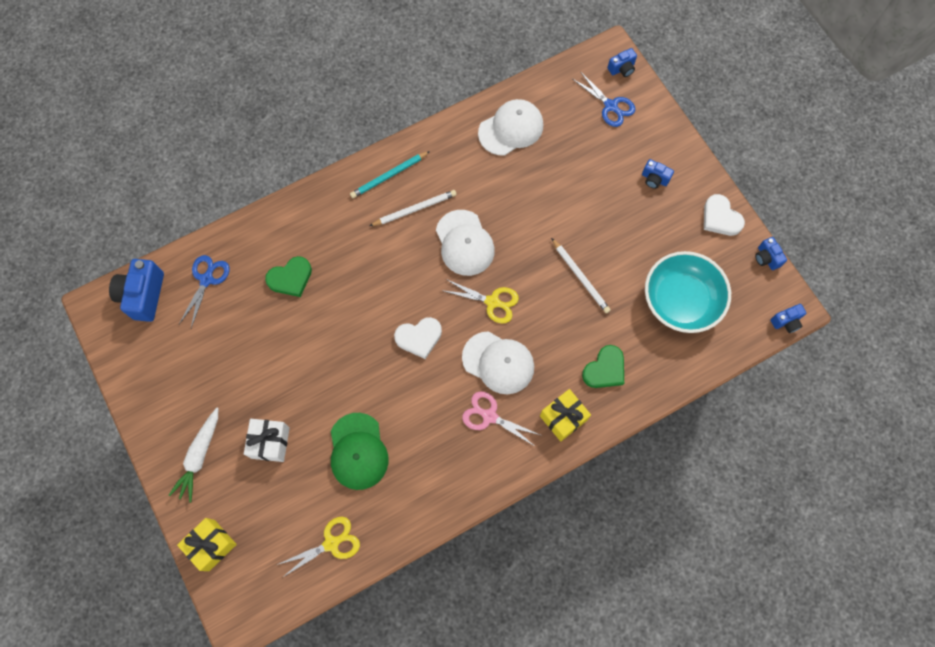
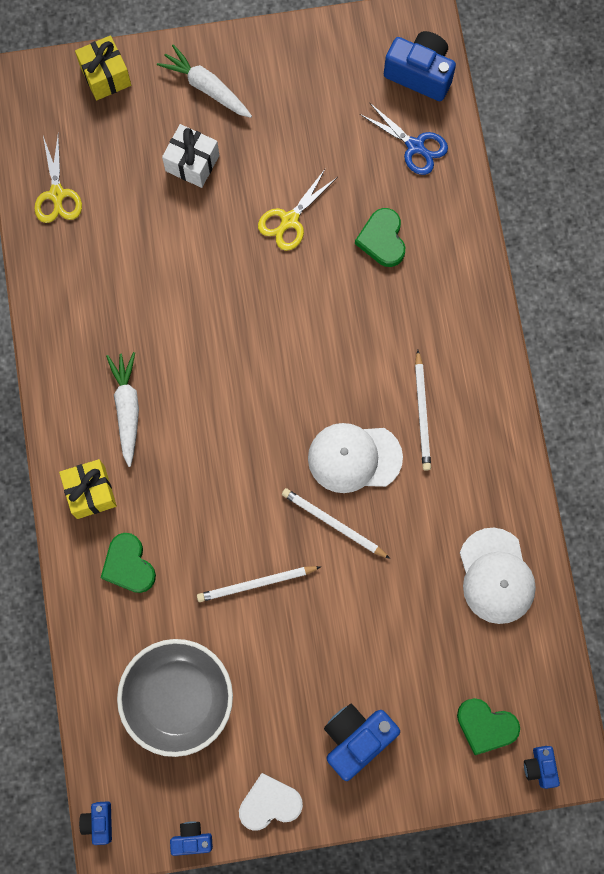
camera: 110 degrees right, 5 degrees up
green cap [331,413,389,490] -> none
turquoise pencil [350,151,430,198] -> none
white heart [394,317,442,359] -> none
yellow scissors [441,279,519,323] -> yellow scissors moved to [258,168,336,251]
white cap [462,331,534,394] -> none
pink scissors [462,391,540,447] -> white carrot [106,352,139,467]
blue scissors [573,71,635,127] -> green heart [457,698,520,755]
blue camera [642,159,674,189] -> blue camera [324,704,400,781], size x1.87
turquoise bowl [645,251,731,333] -> grey bowl [117,639,233,757]
none -> white pencil [282,488,390,559]

